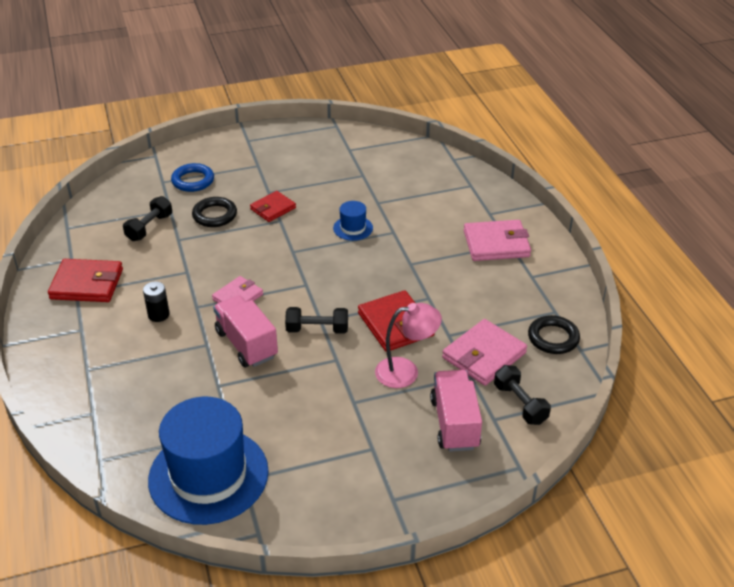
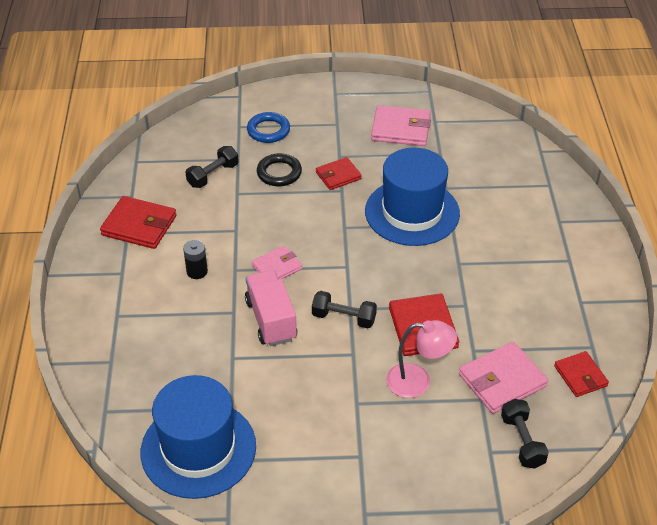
camera: 15 degrees right, 5 degrees up
blue hat [333,201,373,241] -> blue hat [365,148,460,246], size x2.30
pink truck [430,370,482,452] -> none
pink wallet [464,220,531,261] -> pink wallet moved to [371,105,431,146]
black ring [528,315,580,354] -> red wallet [554,351,609,397]

